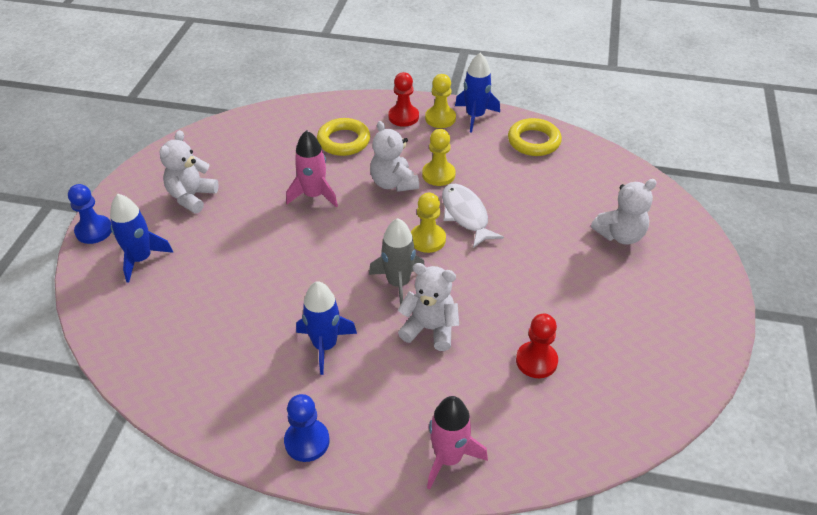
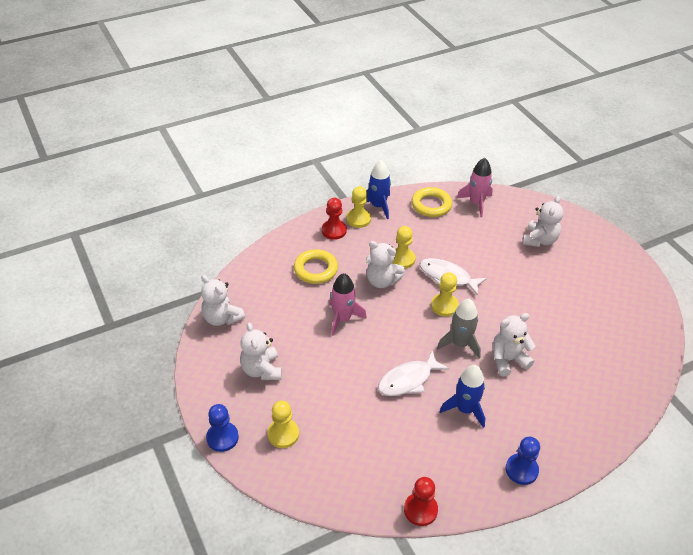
camera: 40 degrees left, 0 degrees up
blue rocket [110,194,173,283] -> yellow pawn [267,401,299,448]
pink rocket [427,396,488,489] -> pink rocket moved to [457,158,493,217]
red pawn [516,313,558,378] -> red pawn moved to [404,477,438,526]
none -> white teddy bear [201,275,245,326]
none -> white fish [378,351,449,396]

